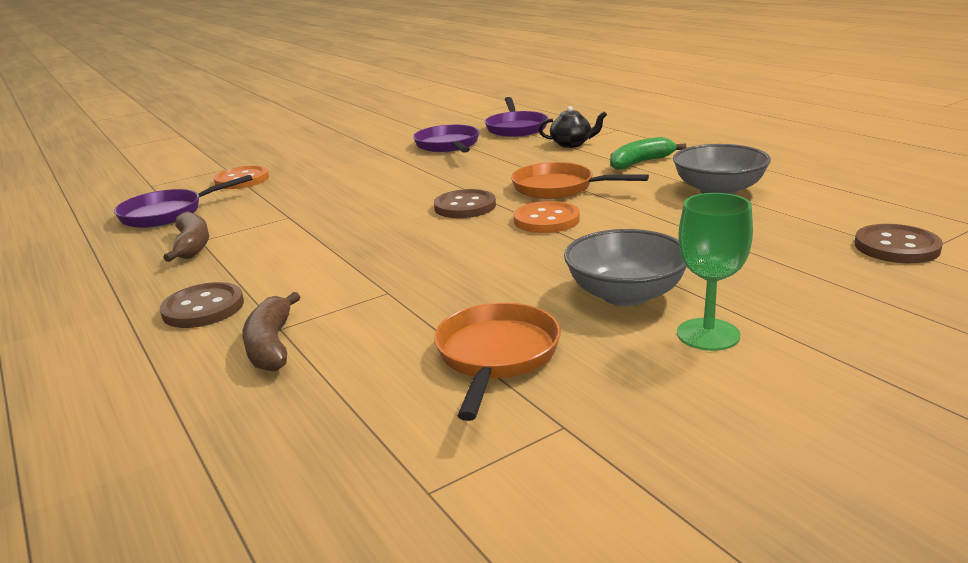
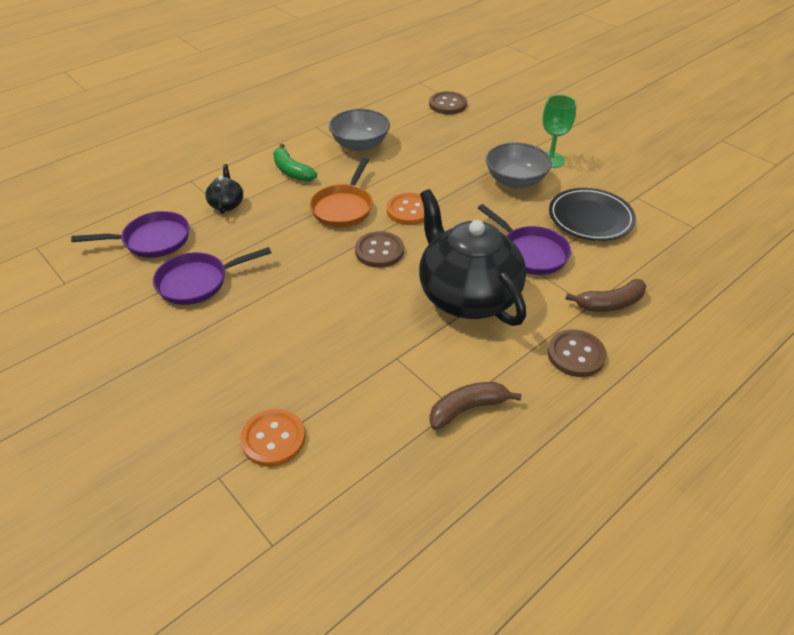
camera: 100 degrees left, 20 degrees up
purple pan [114,175,252,228] -> purple pan moved to [478,204,571,275]
orange pan [434,302,561,421] -> black plate [549,188,636,241]
none -> black teapot [419,189,526,326]

